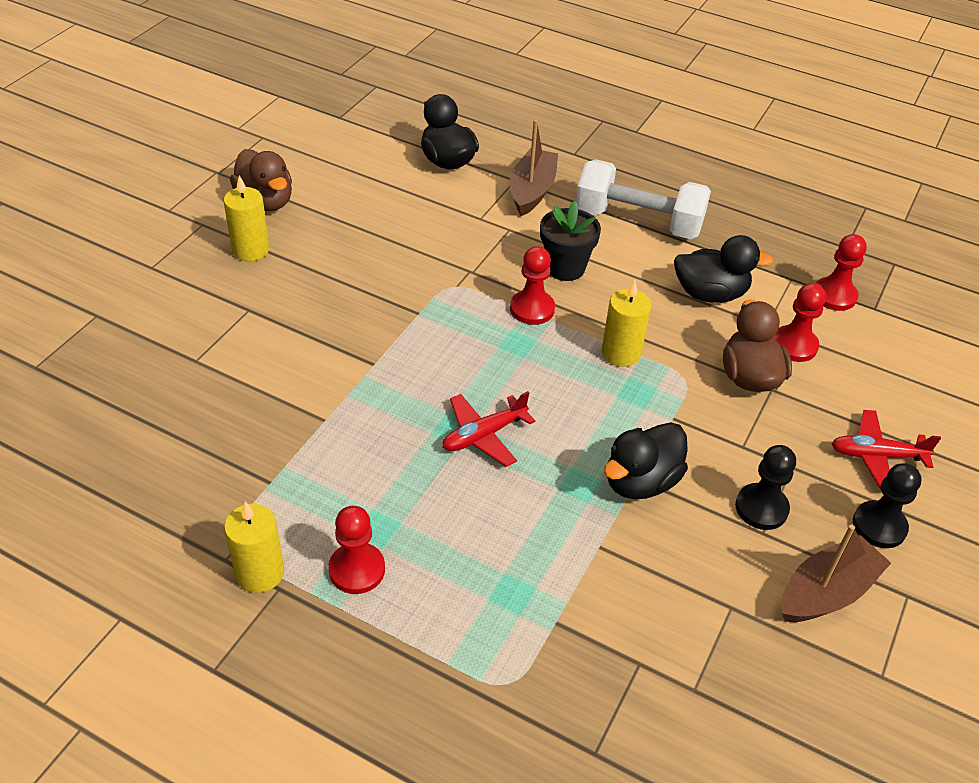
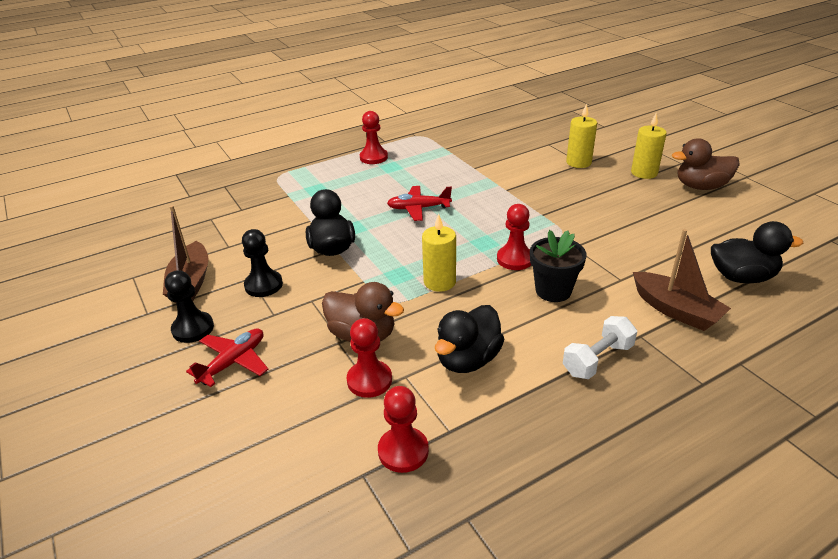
camera: 125 degrees right, 10 degrees down
yellow candle [224,501,284,593] -> yellow candle moved to [566,103,597,168]
red plane [442,391,535,467] -> red plane turned 90 degrees counterclockwise [387,186,452,221]
white dumbbell [576,159,711,239] -> white dumbbell [563,316,637,379], size x0.58

